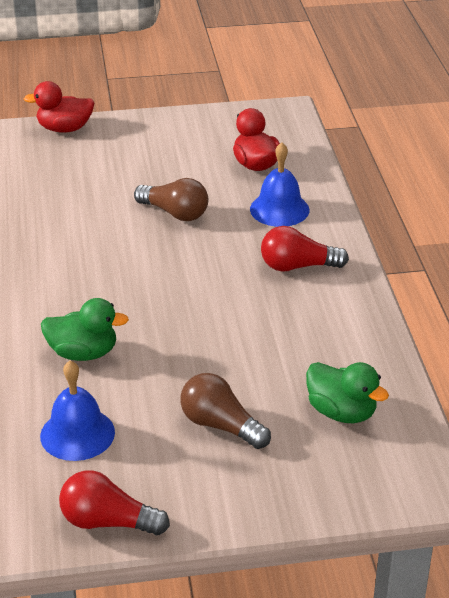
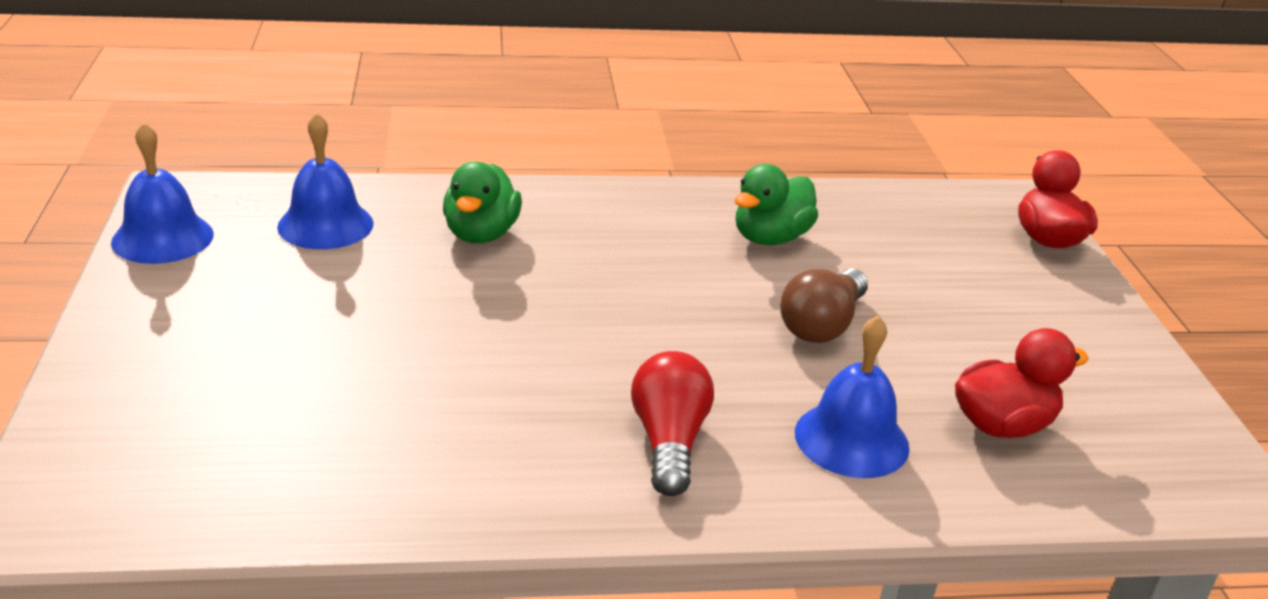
camera: 90 degrees right, 5 degrees down
red light bulb [59,470,170,535] -> blue bell [111,122,214,264]
brown light bulb [180,373,271,449] -> none
green duck [306,362,389,423] -> green duck moved to [735,164,818,245]

